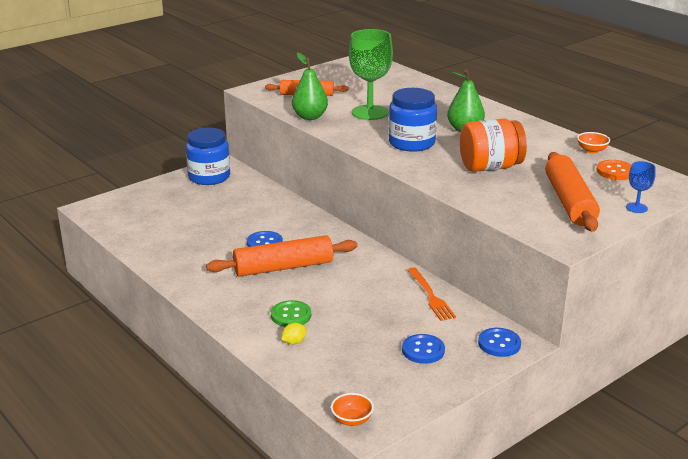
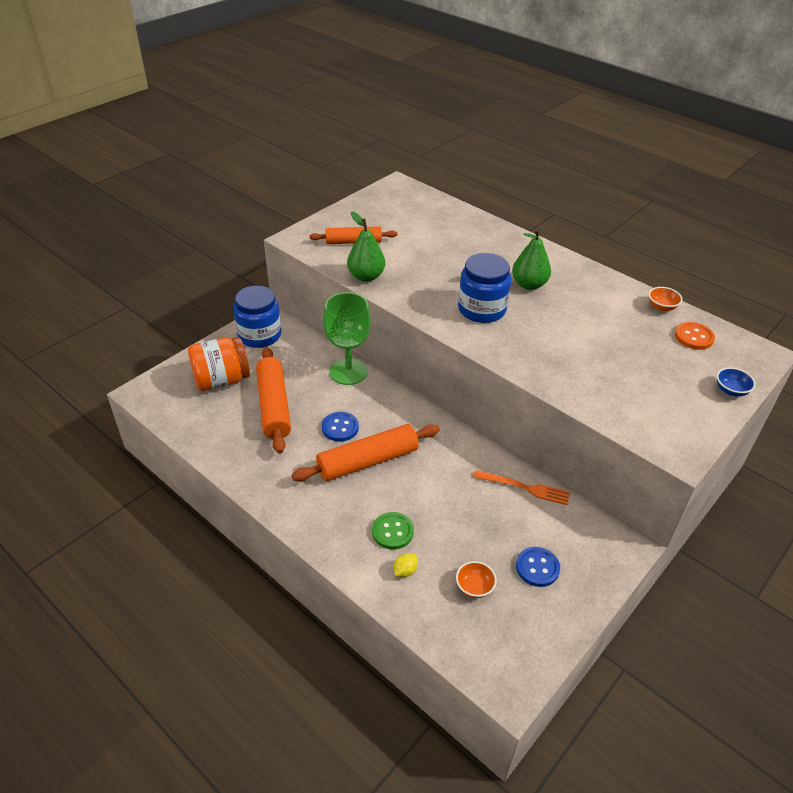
camera: 10 degrees left, 15 degrees up
orange bowl [331,393,374,426] -> orange bowl moved to [456,561,497,598]
green goblet [349,29,393,120] -> green goblet moved to [323,292,371,385]
orange fork [407,267,456,321] -> orange fork turned 45 degrees counterclockwise [474,470,570,505]
orange jar [460,119,527,172] -> orange jar moved to [188,337,250,391]
blue button [478,328,521,357] -> none
orange rolling pin [545,152,600,232] -> orange rolling pin moved to [256,347,291,454]
blue goblet [626,161,656,213] -> blue bowl [717,367,756,397]

